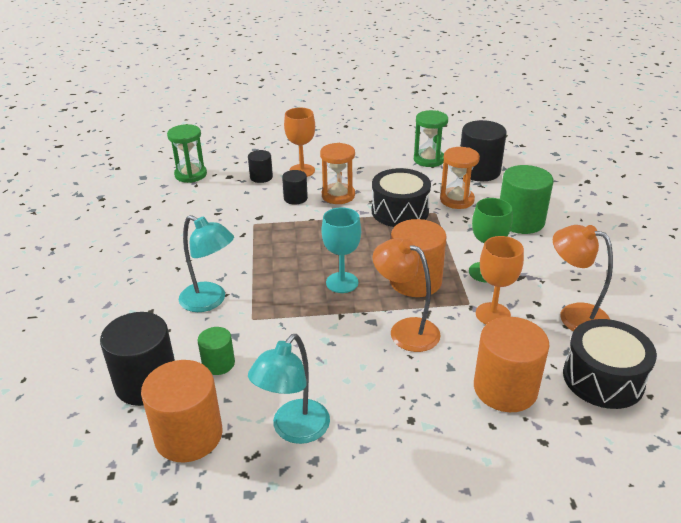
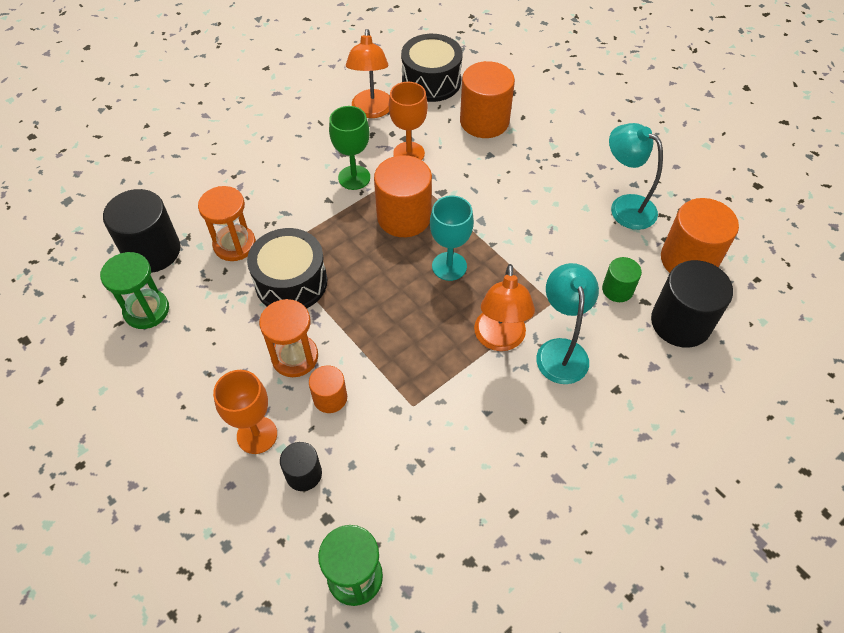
camera: 125 degrees left, 20 degrees up
turquoise lamp [248,334,330,444] -> turquoise lamp turned 135 degrees counterclockwise [609,123,663,230]
black cylinder [282,170,308,205] -> orange cylinder [309,365,347,413]
orange lamp [373,238,441,352] -> orange lamp moved to [474,264,535,351]
green cylinder [500,165,553,234] -> none

